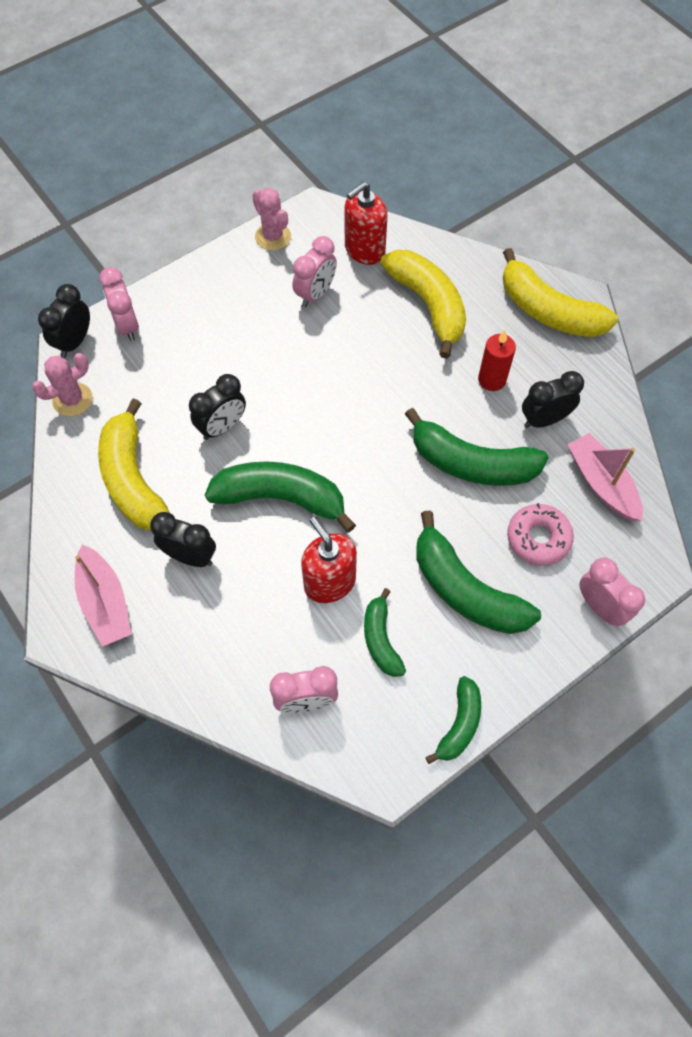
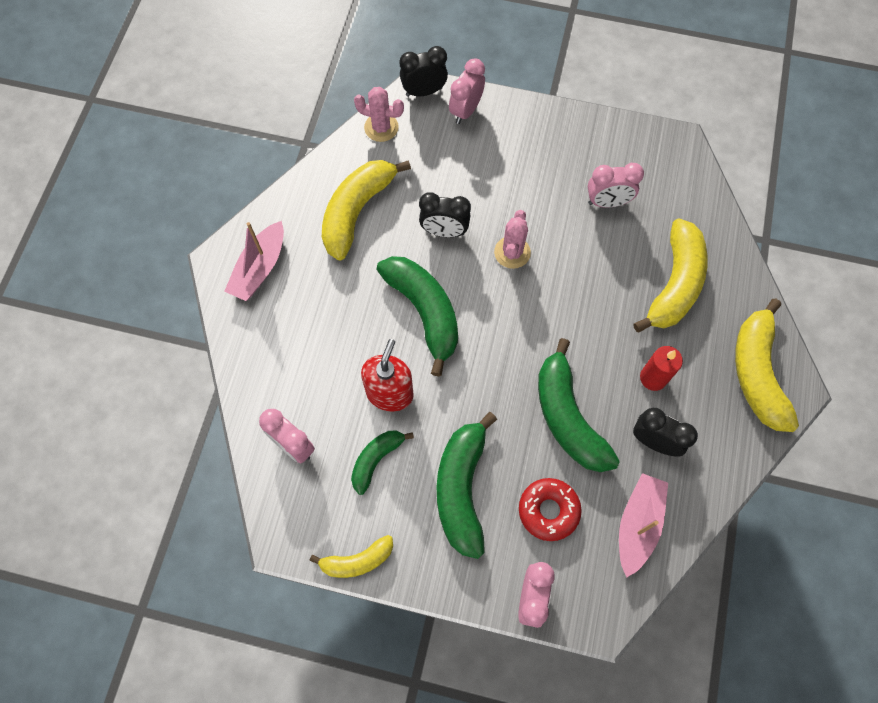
camera: 50 degrees right, 5 degrees up
black clock [150,512,216,567] -> none
pink cactus [252,188,291,251] -> pink cactus moved to [494,210,531,269]
red soap dispenser [345,182,388,265] -> none
green banana [425,676,481,764] -> yellow banana [309,535,393,578]
pink donut [507,503,574,566] -> red donut [519,478,582,541]

